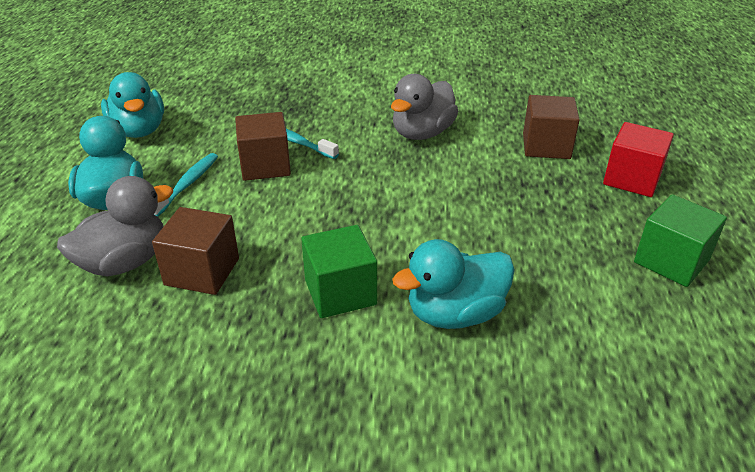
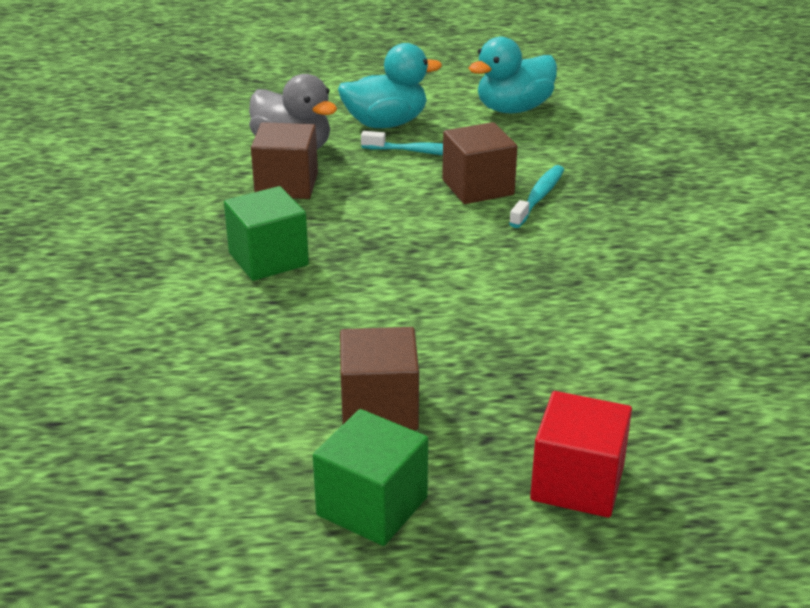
camera: 80 degrees right, 5 degrees down
grey duck [391,74,458,140] -> none
turquoise duck [392,239,515,329] -> none
brown cube [523,95,580,159] -> brown cube moved to [340,327,419,430]

